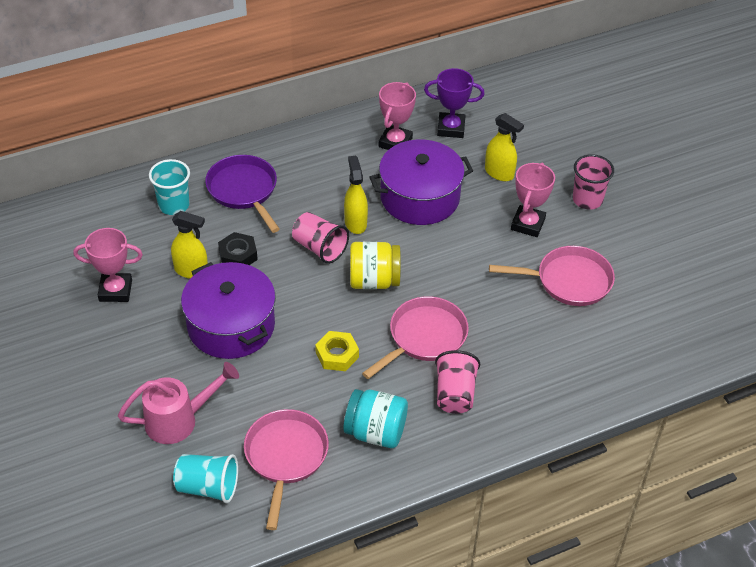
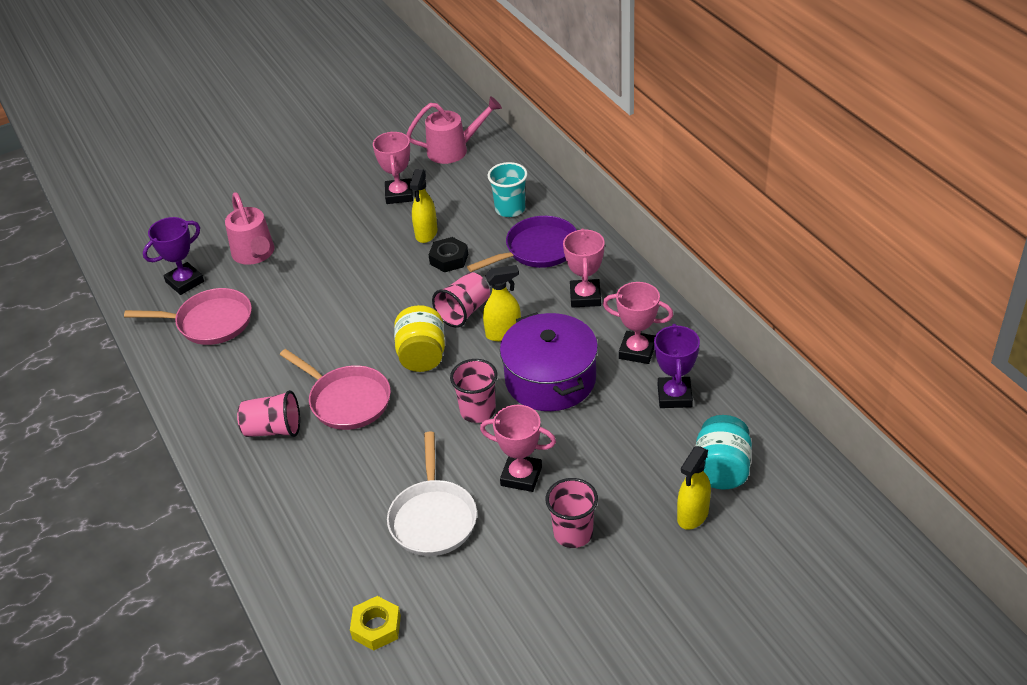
camera: 90 degrees right, 5 degrees down
turquoise cup [173,454,238,504] -> purple trophy [143,217,204,295]
purple pot [181,262,276,359] -> none
yellow nut [315,331,359,371] -> yellow nut moved to [350,596,401,651]
turquoise jar [343,389,408,448] -> turquoise jar moved to [696,415,752,489]
yellow spray bottle [485,113,524,181] -> yellow spray bottle moved to [677,446,711,530]
pink pan [489,246,615,306] -> white pan [387,431,477,556]
none -> pink watering can [406,96,502,164]
none -> pink cup [450,359,497,423]
none -> pink trophy [563,229,605,308]

